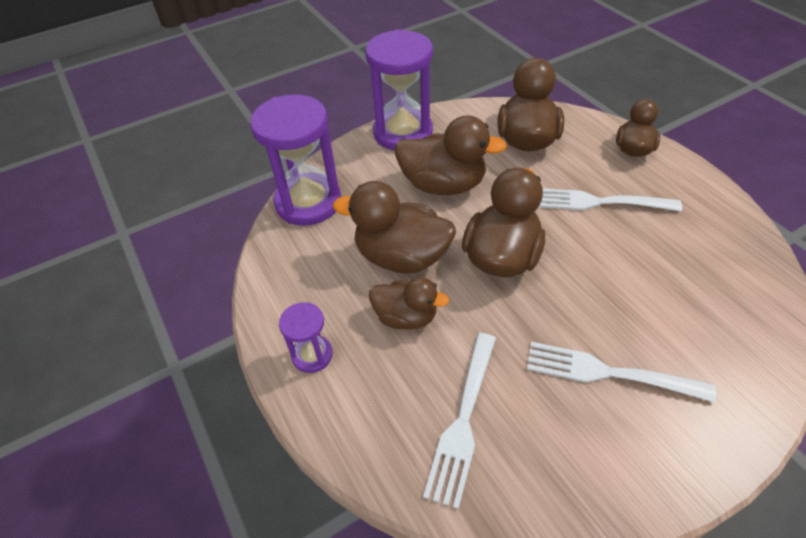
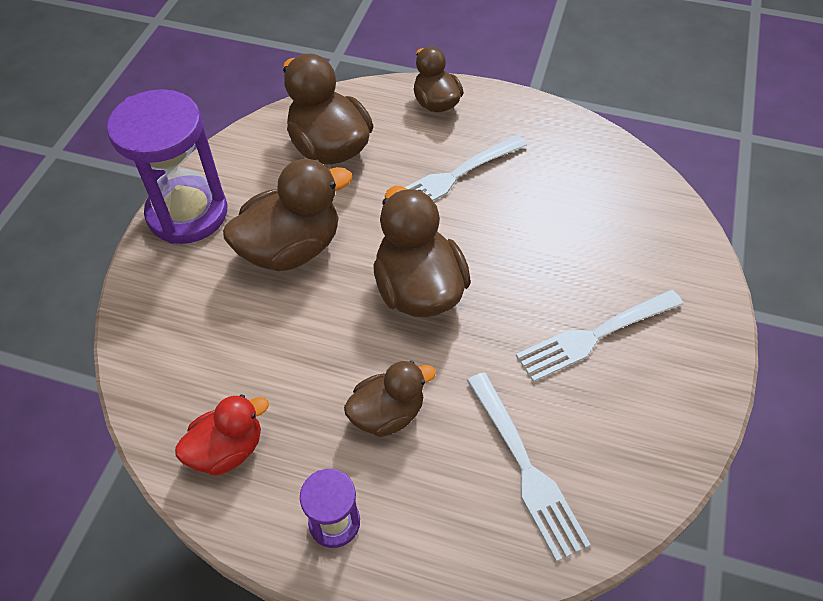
camera: 45 degrees left, 5 degrees up
purple hourglass [250,95,341,226] -> none
brown duck [333,181,456,274] -> none
none -> red duck [175,394,269,476]

